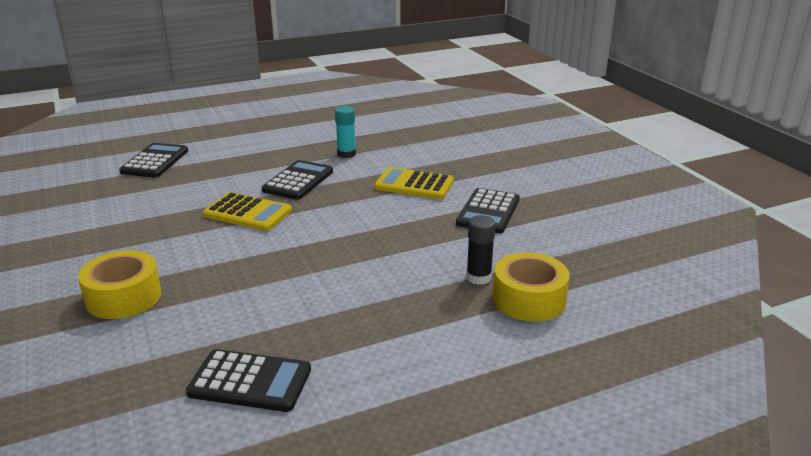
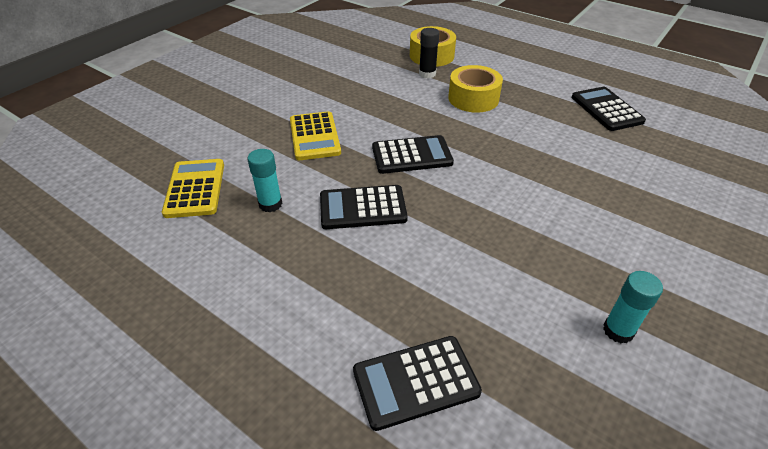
camera: 120 degrees left, 15 degrees up
yellow tape [78,250,162,319] -> yellow tape moved to [448,65,503,113]
yellow calculator [203,192,292,231] -> yellow calculator moved to [162,159,224,218]
black calculator [456,188,520,234] -> black calculator moved to [372,135,454,174]
none -> turquoise glue stick [603,271,663,343]

